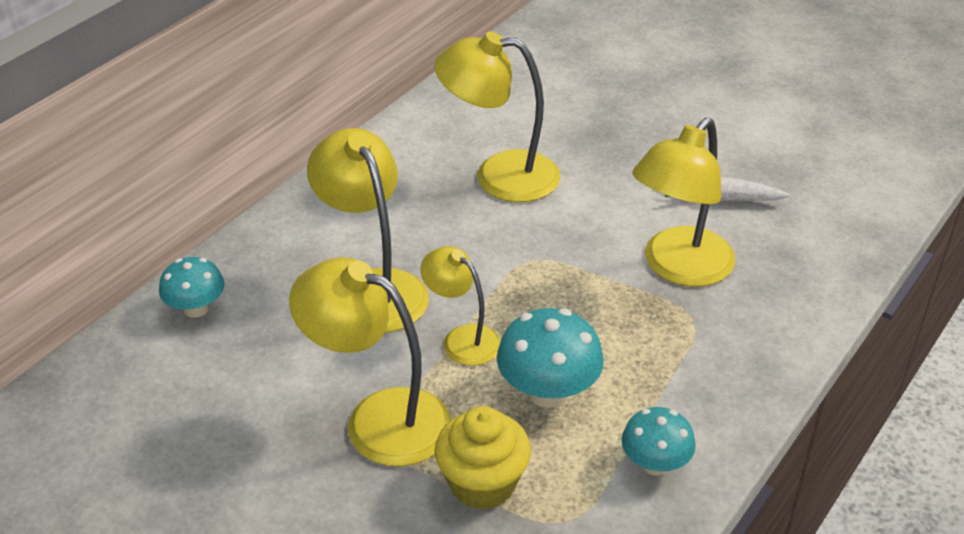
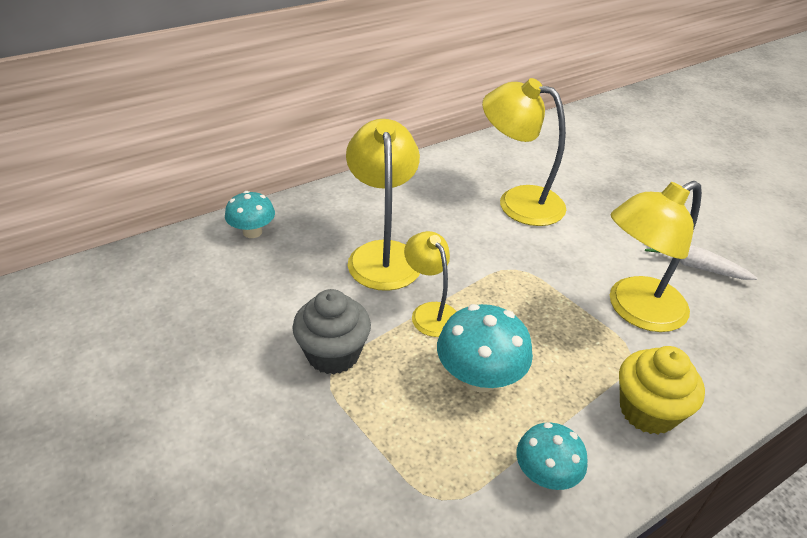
camera: 20 degrees right, 0 degrees up
yellow lamp [289,257,451,467] -> grey cupcake [292,289,371,374]
yellow cupcake [435,406,531,510] -> yellow cupcake moved to [619,346,705,434]

